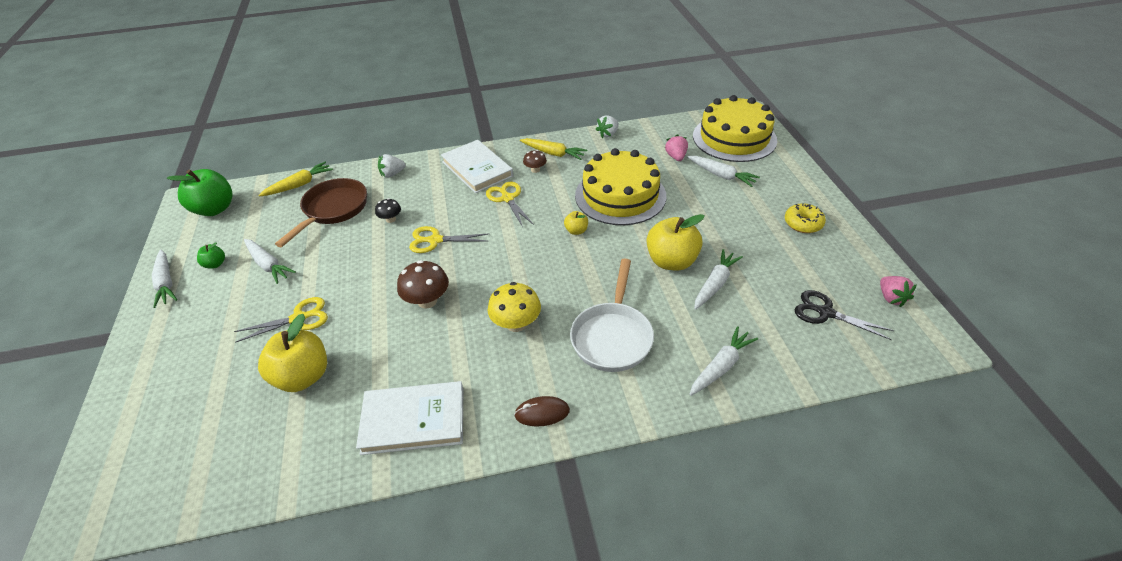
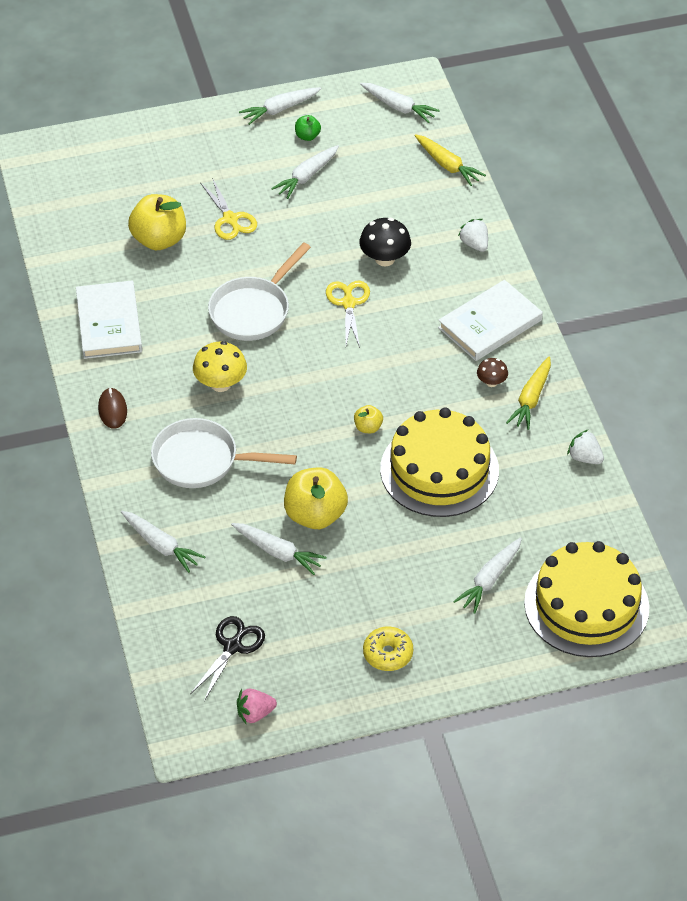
camera: 85 degrees right, 5 degrees up
green apple [167,169,233,216] -> white carrot [360,83,440,123]
brown pan [275,178,367,247] -> none
black mushroom [375,198,401,223] -> black mushroom [359,218,411,266], size x1.72
brown mushroom [397,260,449,309] -> white pan [208,242,311,341]
yellow scissors [486,182,534,227] -> none
pink strawberry [665,134,688,161] -> none

